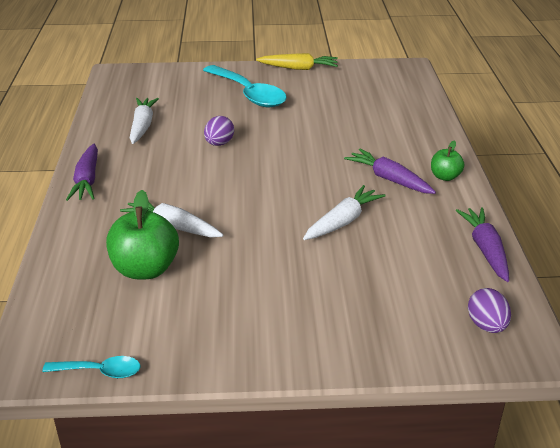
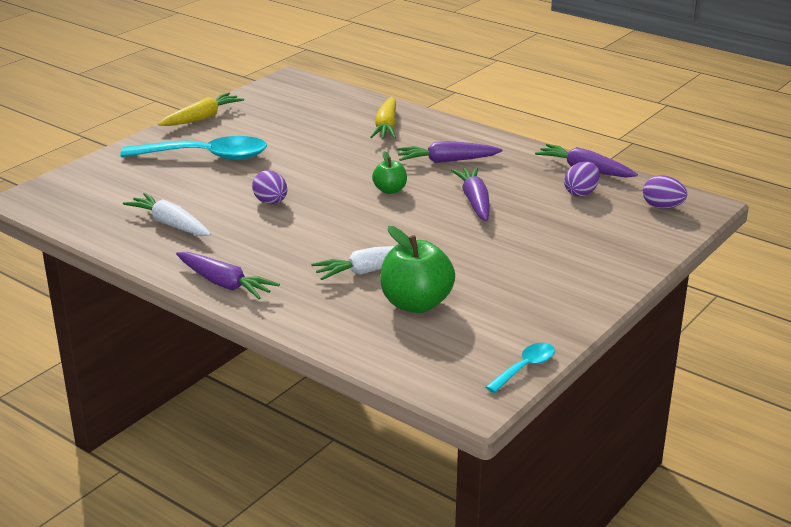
camera: 50 degrees left, 5 degrees down
white carrot [303,185,386,240] -> purple carrot [451,167,490,221]
green apple [431,140,464,181] -> green apple moved to [372,151,407,194]
none -> yellow carrot [370,97,396,139]
none -> purple egg [564,162,600,196]

